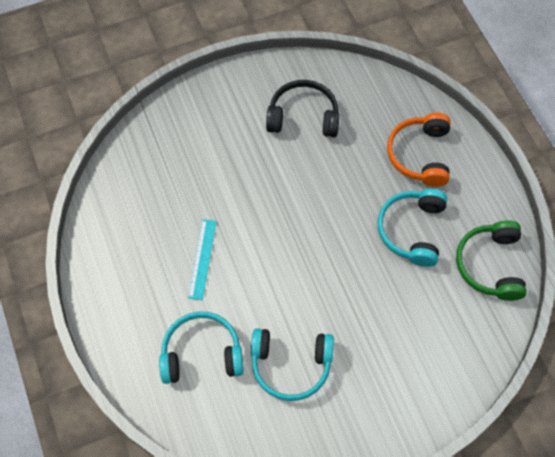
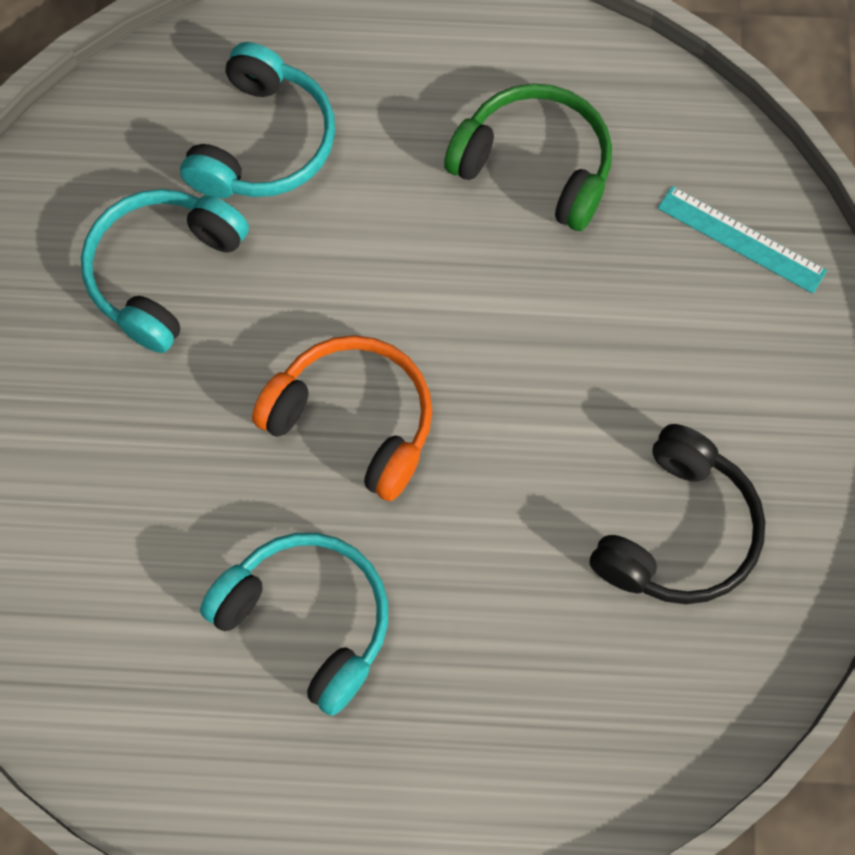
camera: 115 degrees right, 5 degrees up
turquoise ruler [188,219,216,300] -> turquoise ruler moved to [658,186,827,294]
orange headphones [387,113,451,187] -> orange headphones moved to [252,335,432,501]
green headphones [456,220,527,301] -> green headphones moved to [444,83,612,231]

